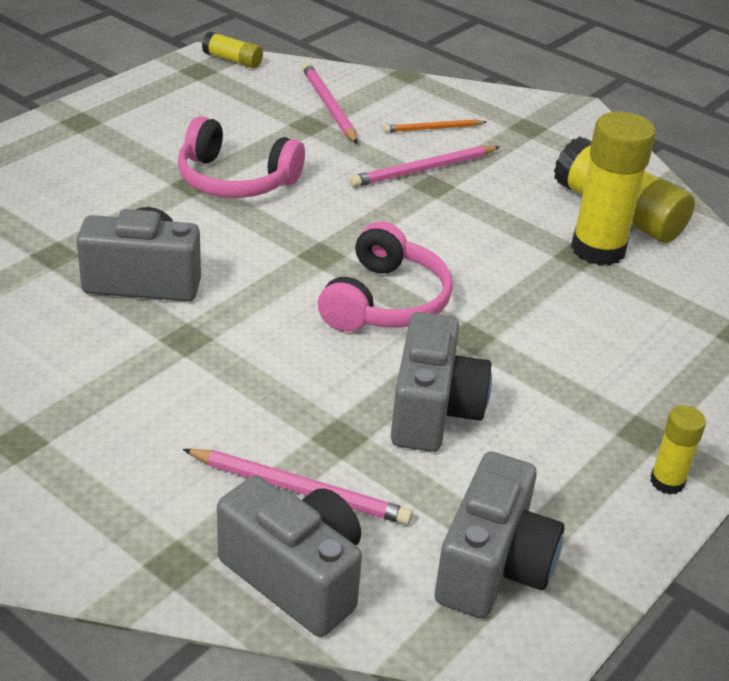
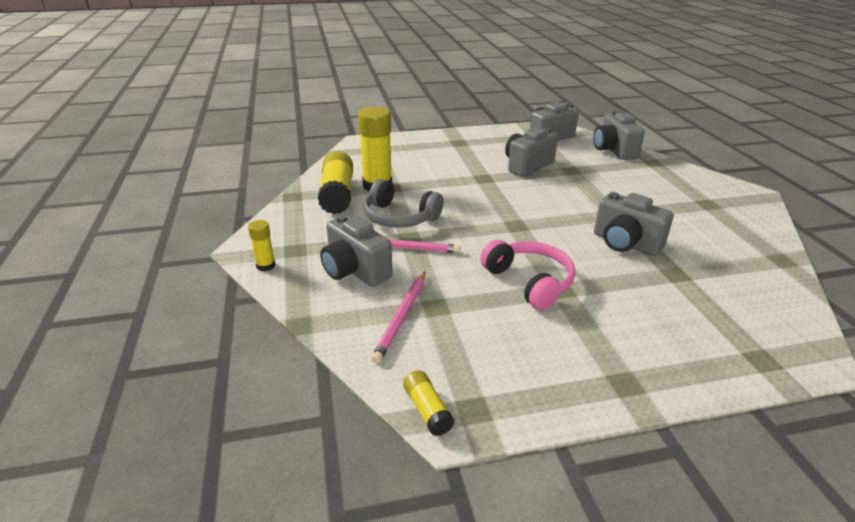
camera: 140 degrees left, 5 degrees down
pink pencil [183,449,413,525] -> none
pink headphones [318,221,453,332] -> none
orange pencil [384,119,486,133] -> grey camera [320,214,393,287]
yellow glue stick [650,405,706,494] -> yellow glue stick moved to [248,220,276,271]
none -> grey headphones [364,179,443,228]

